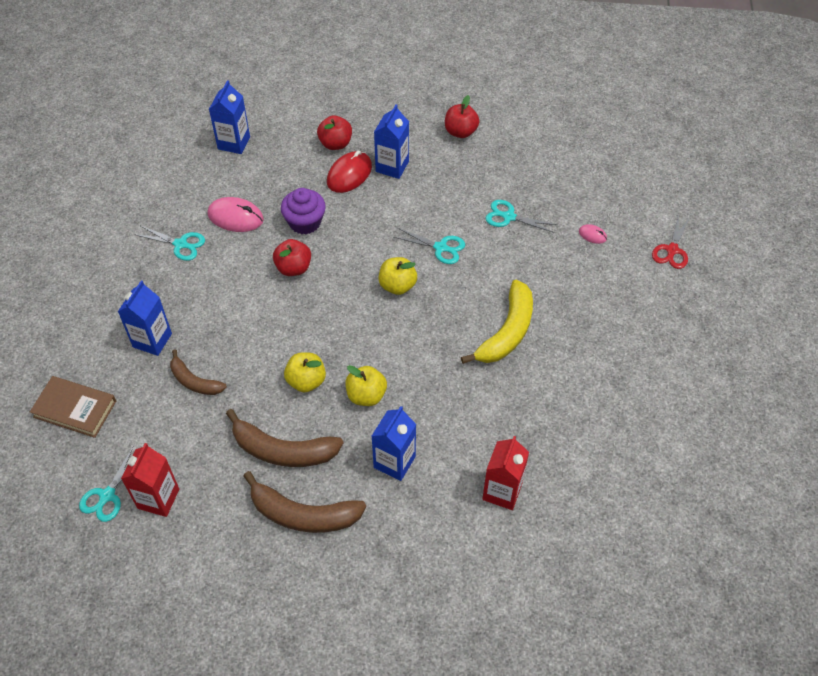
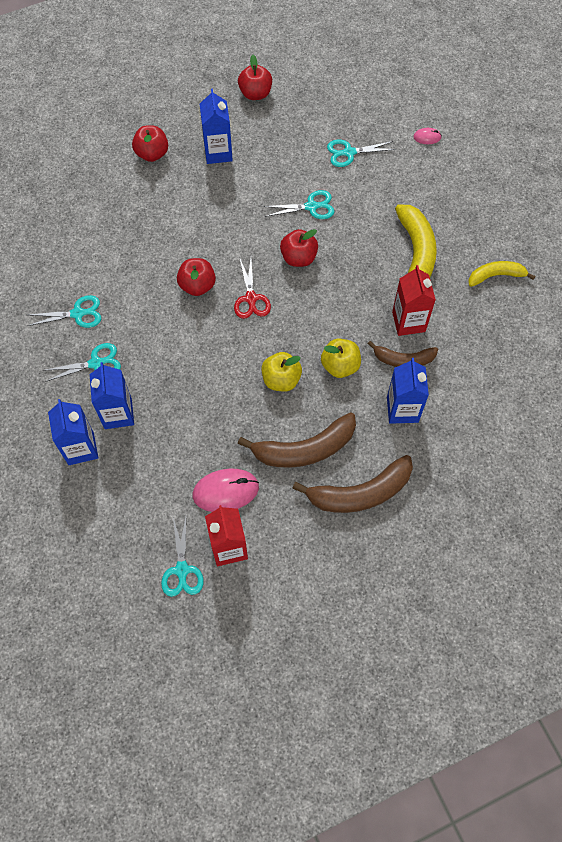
camera: 30 degrees left, 10 degrees up
brown book [30,376,116,438] -> none
brown banana [170,349,227,395] -> brown banana moved to [368,341,438,367]
pink mouse [207,197,264,232] -> pink mouse moved to [193,469,259,512]
blue carton [209,80,250,154] -> blue carton moved to [48,399,98,465]
purple cupcake [281,188,326,234] -> none
red mouse [327,151,372,193] -> none
yellow apple [378,257,417,295] -> red apple [280,229,318,267]
red carton [482,436,529,510] -> red carton moved to [392,265,436,336]
red scissors [652,214,690,269] -> red scissors moved to [234,259,271,319]
none -> turquoise scissors [43,343,121,382]
none -> yellow banana [468,261,535,287]

